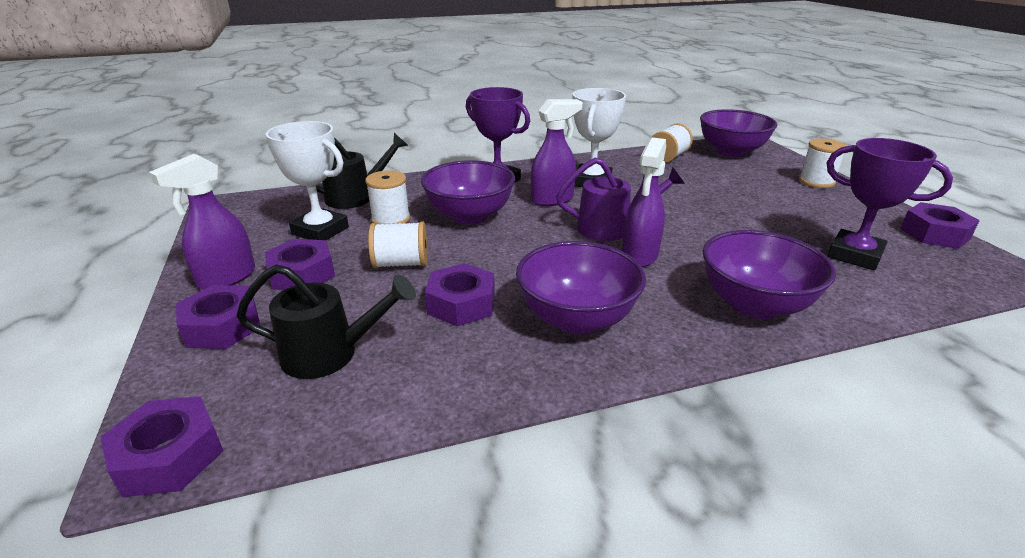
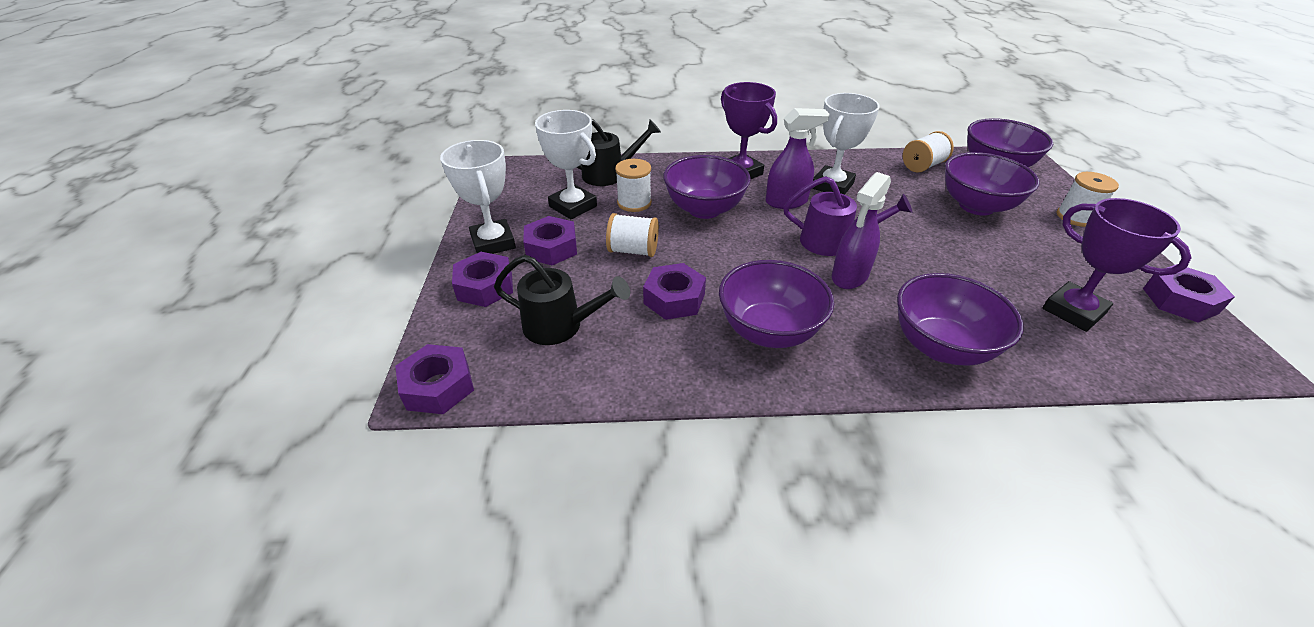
camera: 15 degrees right, 10 degrees up
purple spray bottle [149,154,255,290] -> white trophy [440,140,516,254]
none -> purple bowl [945,152,1039,216]

